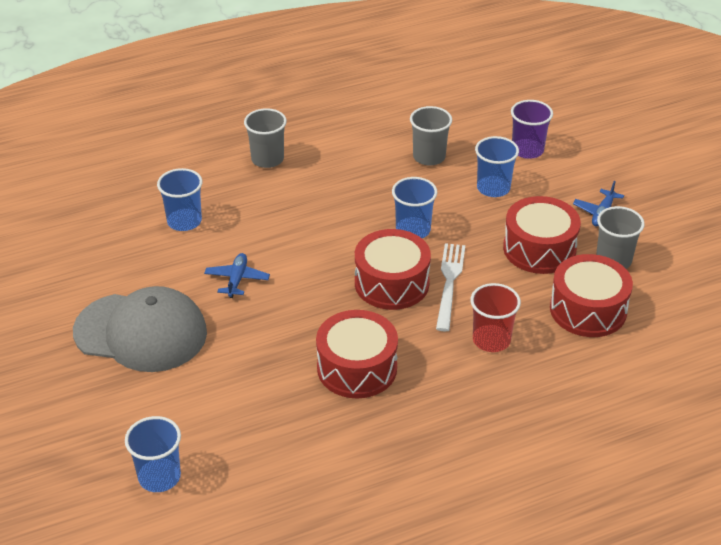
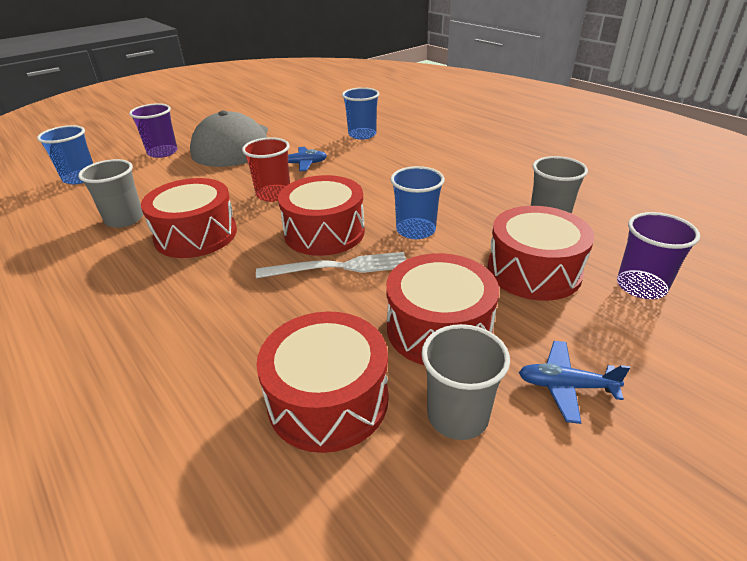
camera: 75 degrees right, 5 degrees down
grey cup [244,108,287,168] -> grey cup moved to [78,159,143,228]
red cup [470,283,521,352] -> red cup moved to [242,137,290,202]
blue cup [475,136,519,197] -> red drum [487,206,594,301]
none -> purple cup [129,103,177,158]

